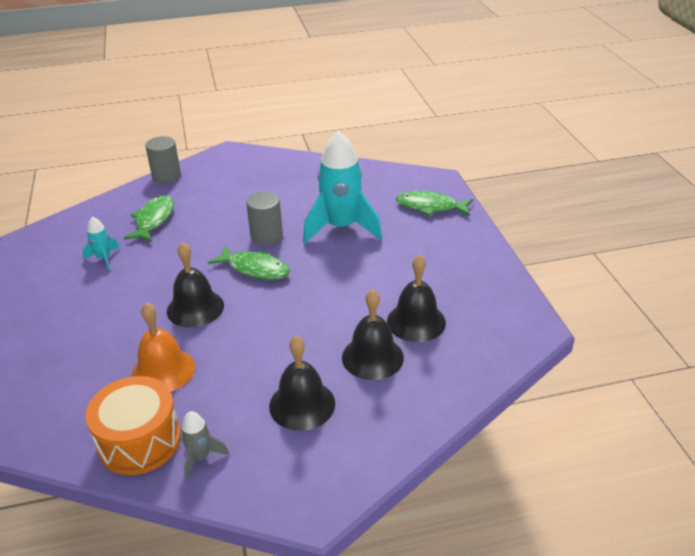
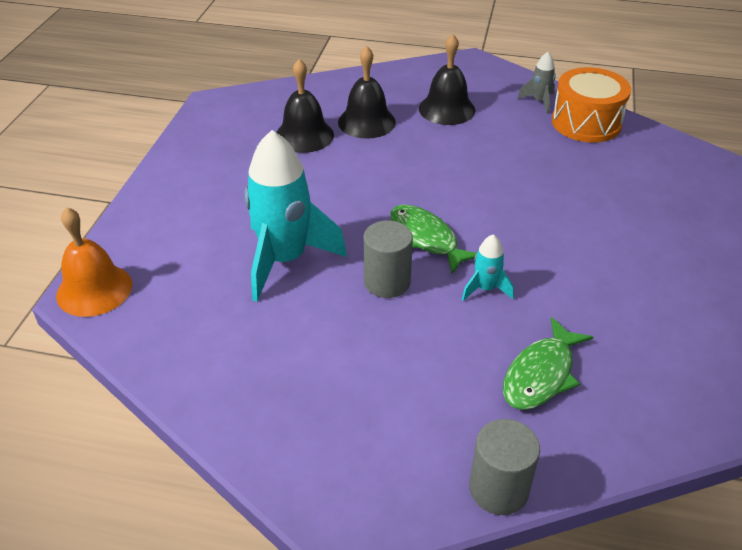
camera: 155 degrees left, 5 degrees up
turquoise rocket [83,217,120,270] -> turquoise rocket moved to [462,234,514,301]
orange bell [132,303,195,392] -> orange bell moved to [56,207,132,317]
black bell [167,242,224,327] -> none
green fish [396,191,473,216] -> none

